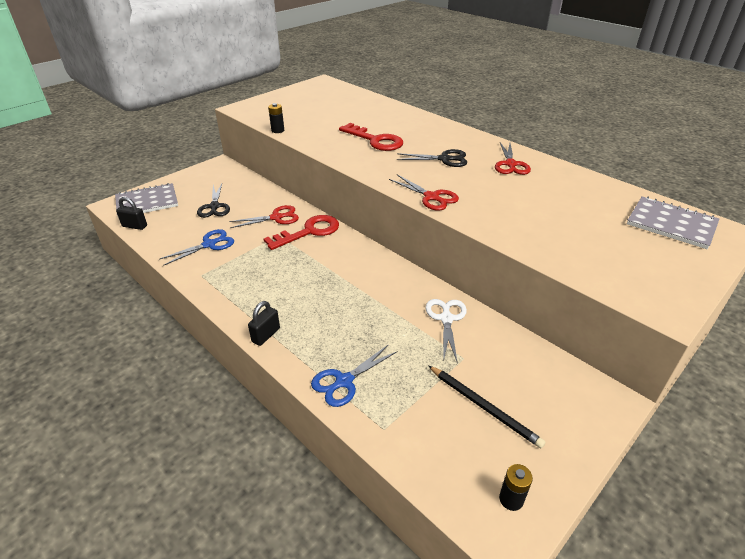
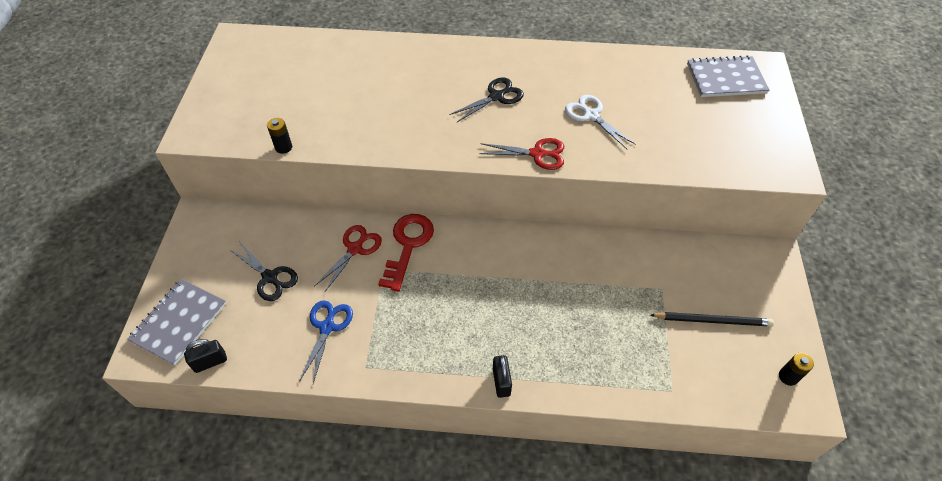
camera: 40 degrees left, 15 degrees up
blue scissors [311,344,398,407] -> none
red key [339,123,403,151] -> none
white scissors [425,299,467,363] -> white scissors moved to [565,95,636,149]
red scissors [495,142,531,175] -> none

